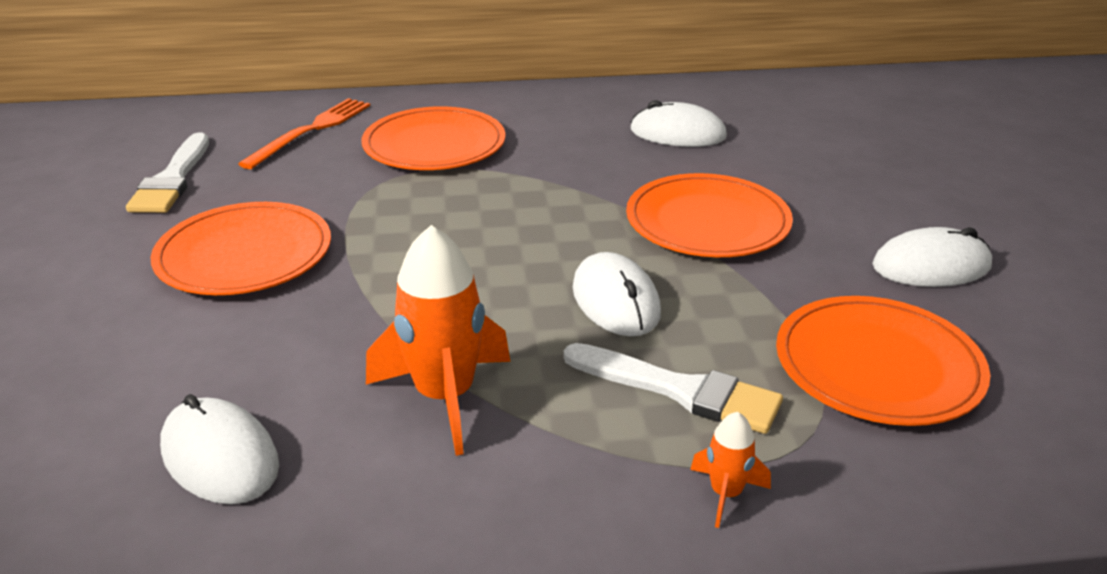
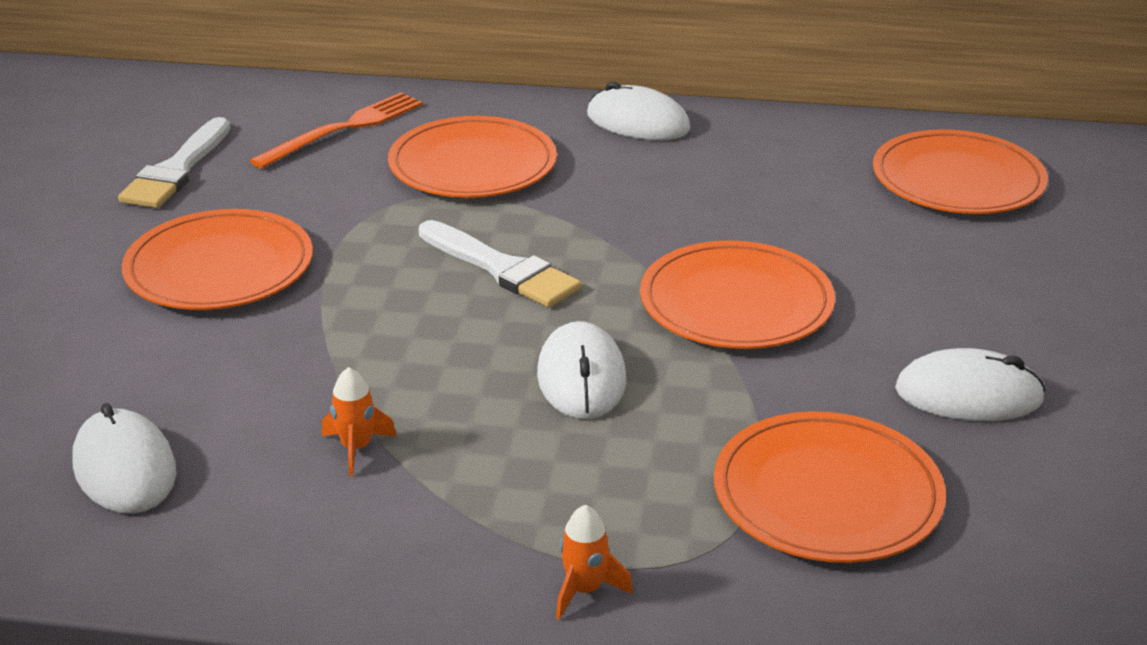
camera: 15 degrees right, 0 degrees up
orange rocket [366,225,511,456] -> orange rocket [322,367,397,476], size x0.49
white brush [563,343,783,434] -> white brush moved to [419,220,581,308]
white mouse [631,100,727,147] -> white mouse moved to [587,82,690,140]
none -> orange plate [873,129,1048,214]

